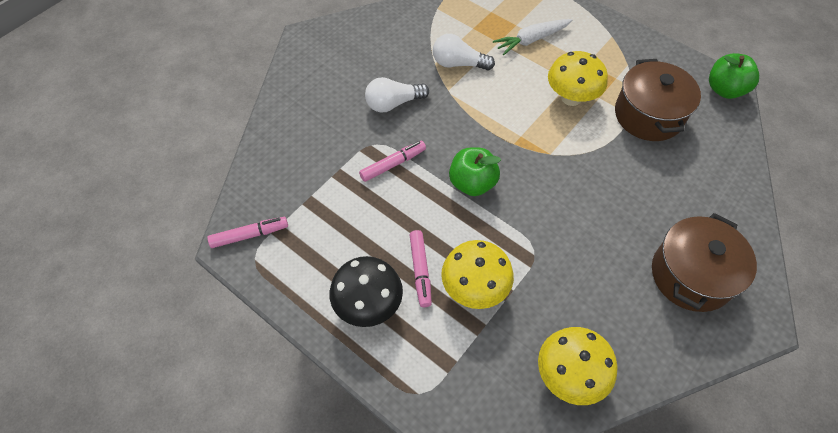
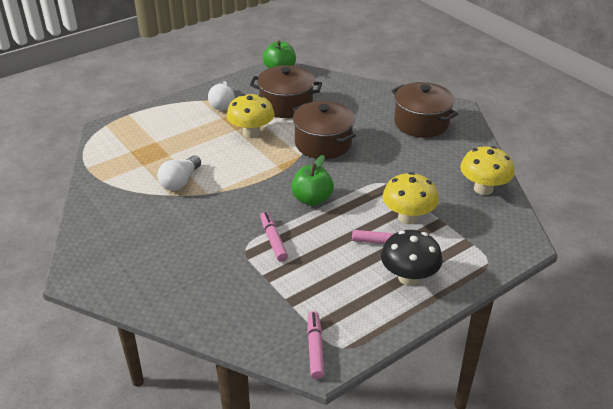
camera: 75 degrees left, 20 degrees down
white light bulb [365,77,429,112] -> white light bulb moved to [208,81,235,110]
white carrot [493,19,572,55] -> none
none -> brown pot [293,101,356,159]

